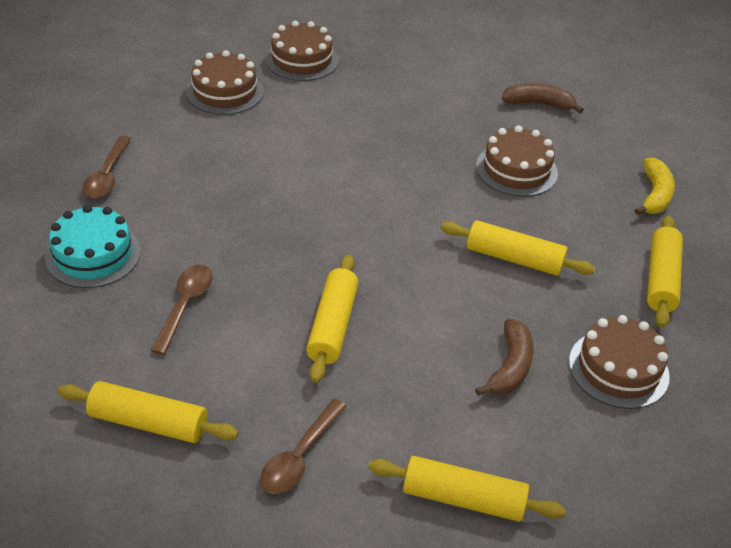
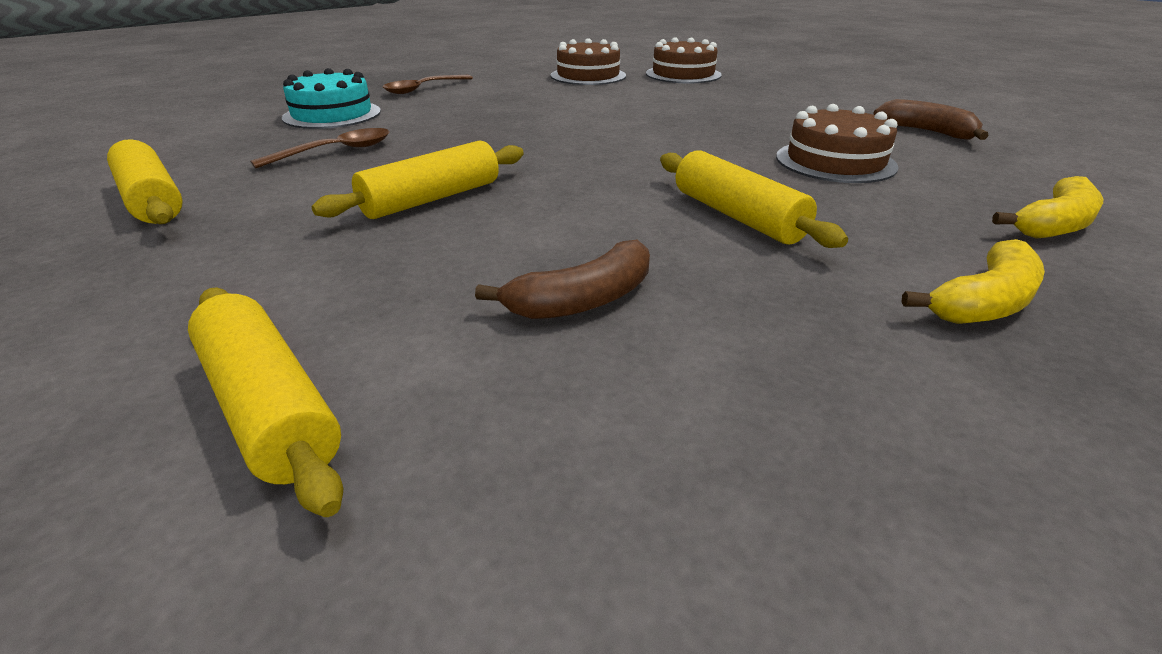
camera: 40 degrees right, 10 degrees down
brown spoon [260,399,347,494] -> none
brown cake [569,315,670,409] -> none
yellow rolling pin [647,216,683,328] -> yellow banana [901,239,1045,324]

